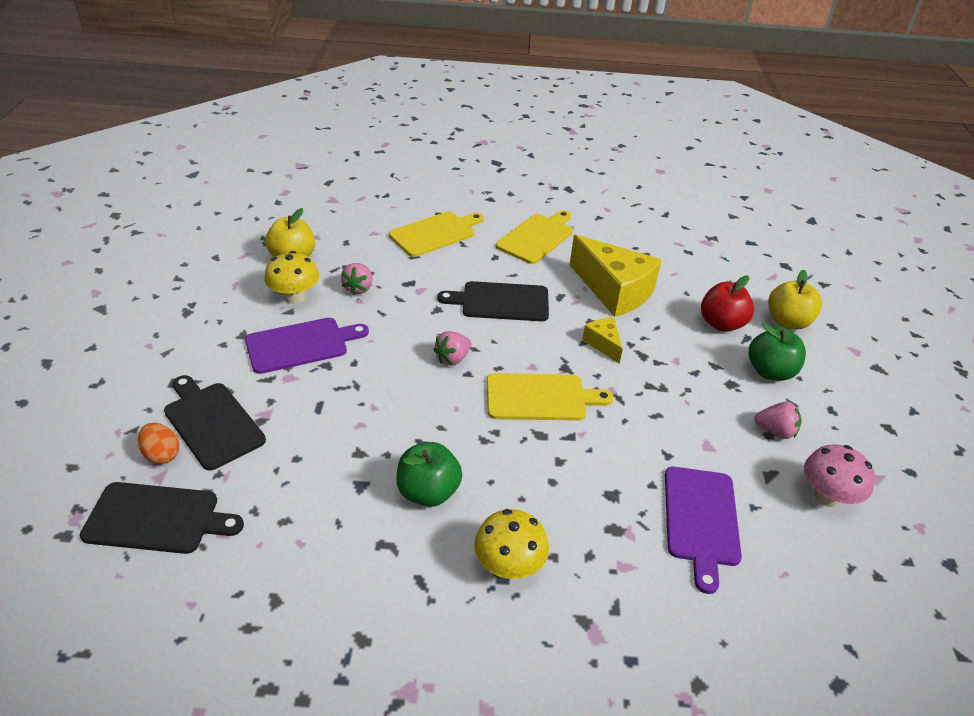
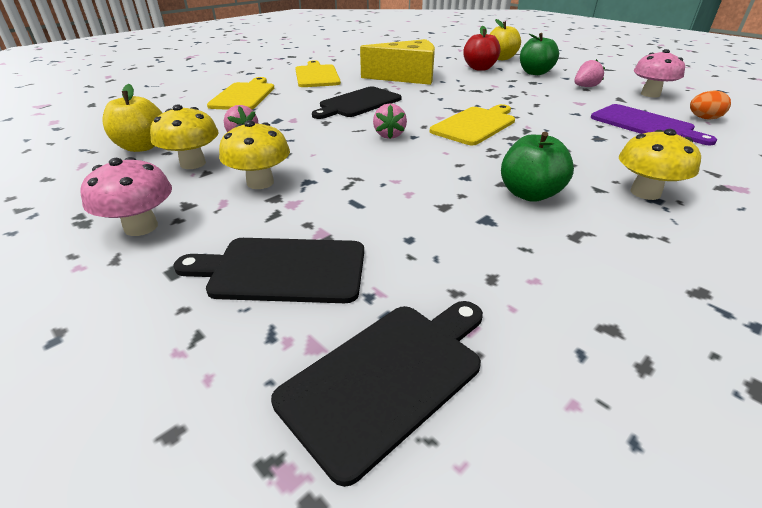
camera: 45 degrees left, 5 degrees down
orange egg [138,423,179,464] -> orange egg moved to [690,90,731,120]
purple cutting board [245,318,369,374] -> yellow mushroom [219,120,290,189]
yellow cheese [582,318,623,364] -> none
none -> pink mushroom [80,157,172,236]

